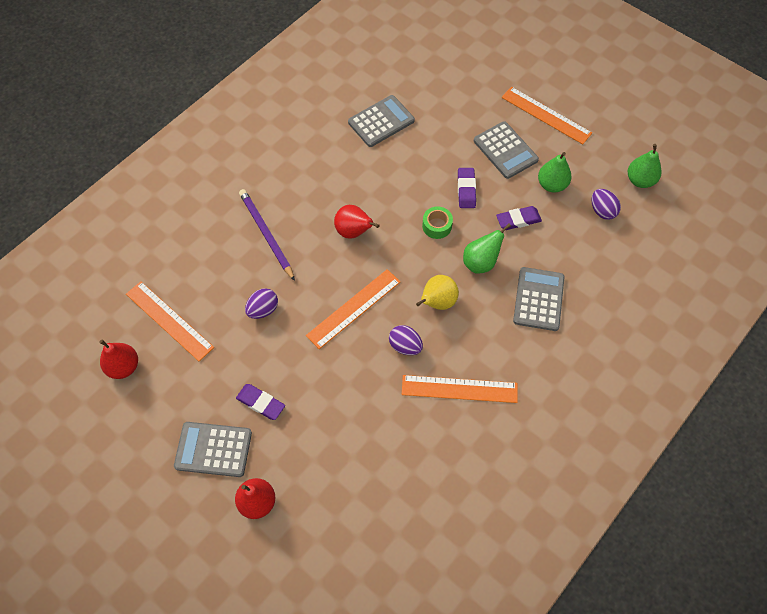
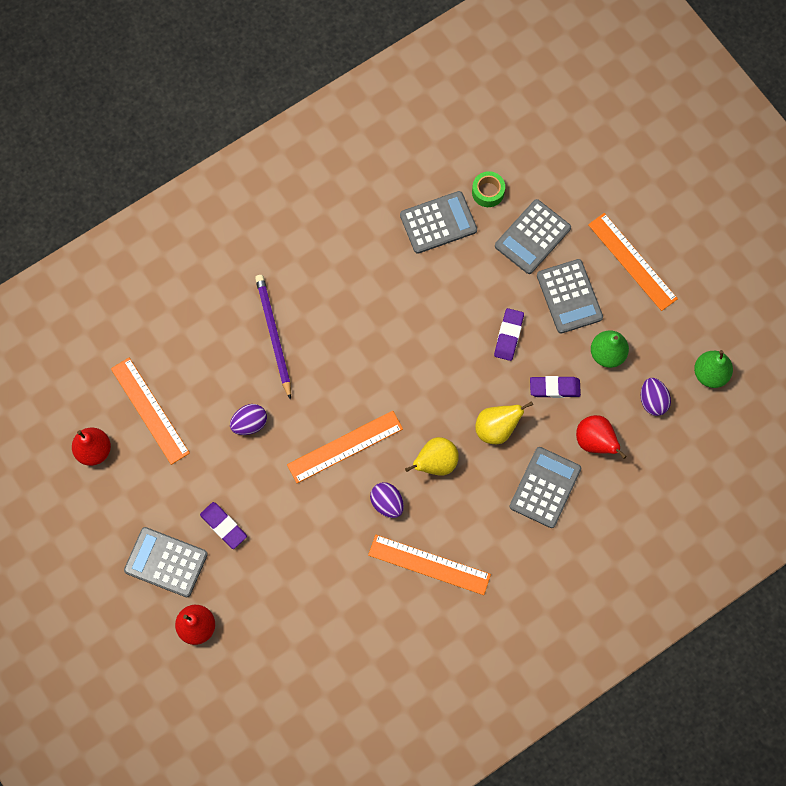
camera: 15 degrees right, 10 degrees up
red pear [334,205,380,239] -> red pear moved to [576,415,627,459]
green tape [422,206,453,239] -> green tape moved to [472,171,505,207]
green pear [463,223,511,274] -> yellow pear [475,401,533,444]
none -> grey calculator [495,199,571,274]

